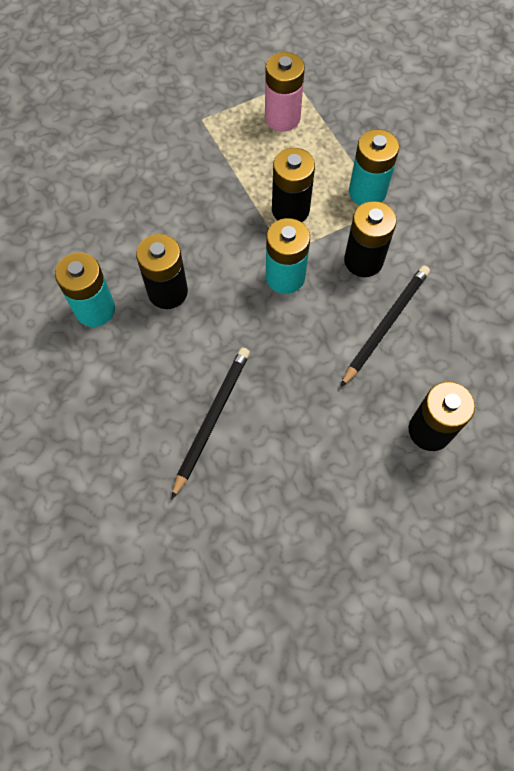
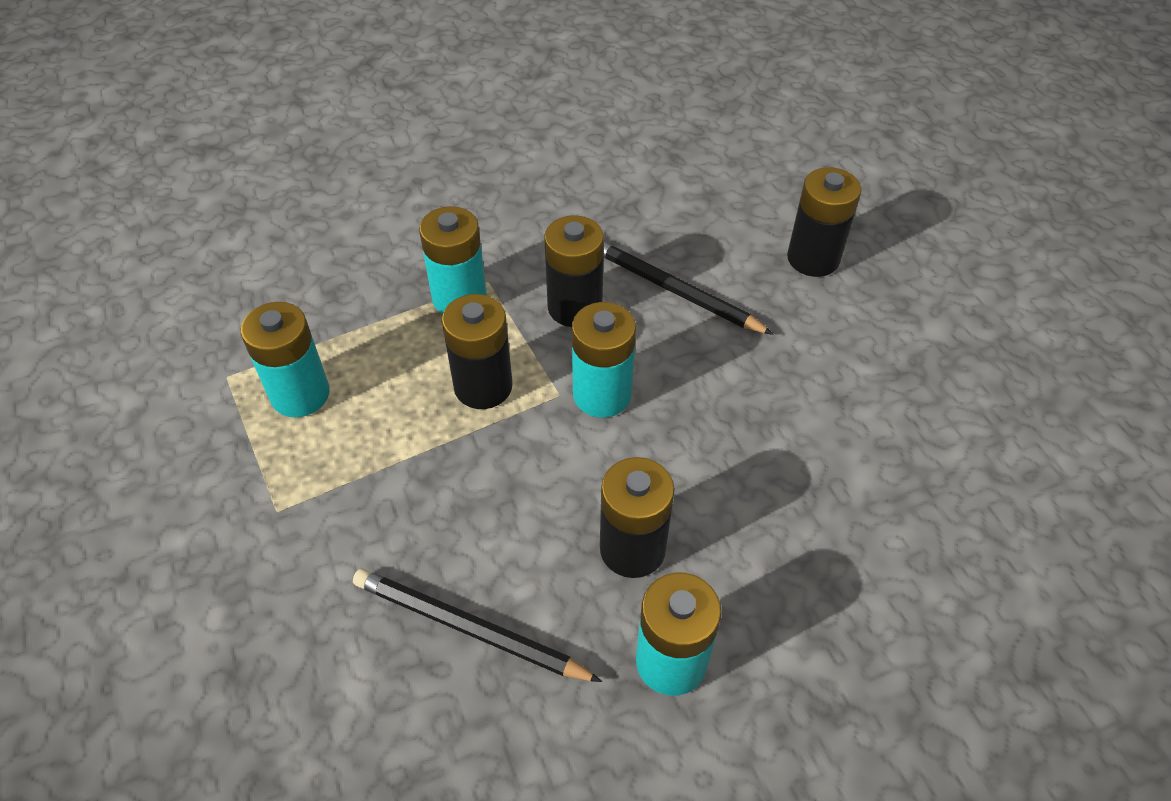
camera: 90 degrees left, 15 degrees down
black pencil [171,347,250,500] -> black pencil moved to [353,569,602,682]
pink battery [265,52,305,131] -> turquoise battery [241,302,330,417]

